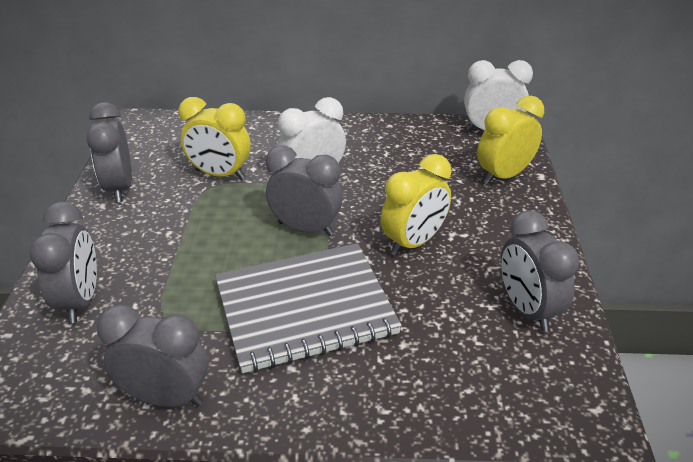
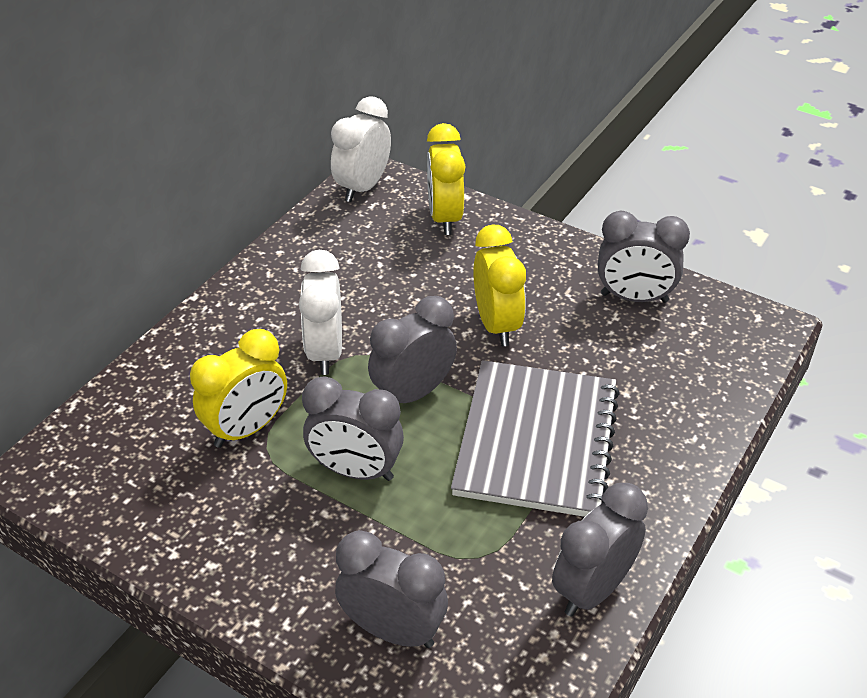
camera: 60 degrees left, 5 degrees up
grey clock [87,102,132,202] -> grey clock moved to [302,376,404,481]

